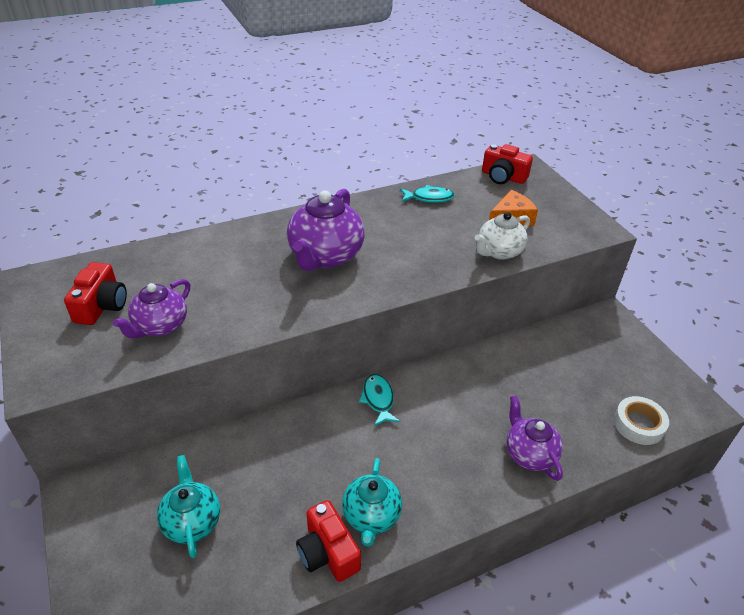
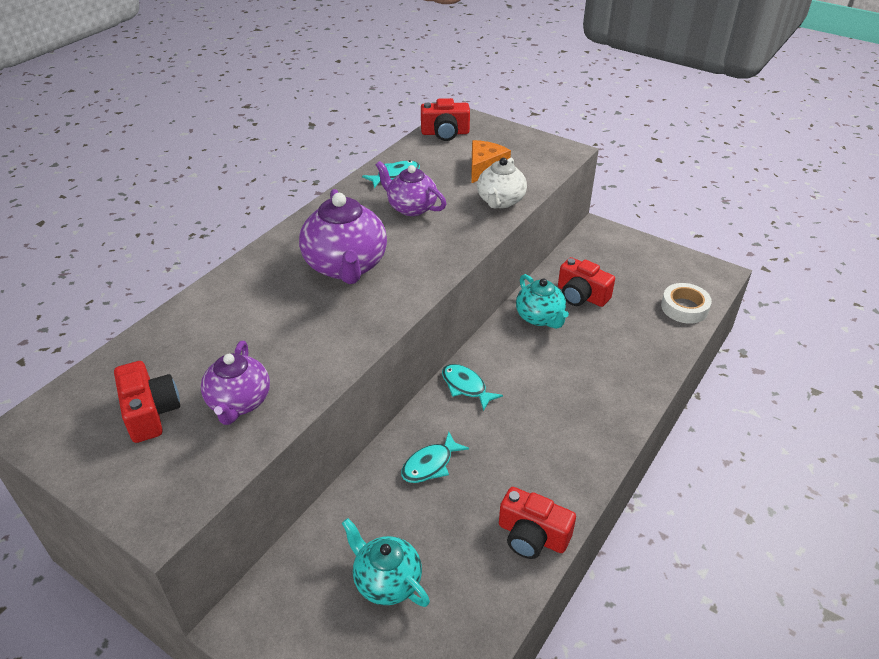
camera: 30 degrees left, 0 degrees up
turquoise teapot [342,458,402,546] -> turquoise teapot moved to [516,274,569,329]
purple teapot [506,395,563,481] -> purple teapot moved to [376,161,446,216]
none -> turquoise fish [401,432,469,483]
none -> red camera [558,257,615,307]

